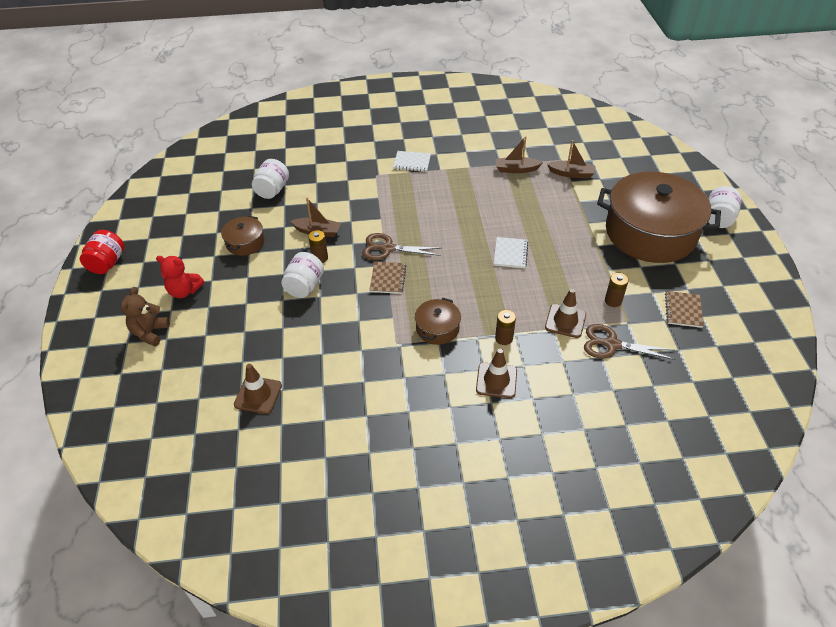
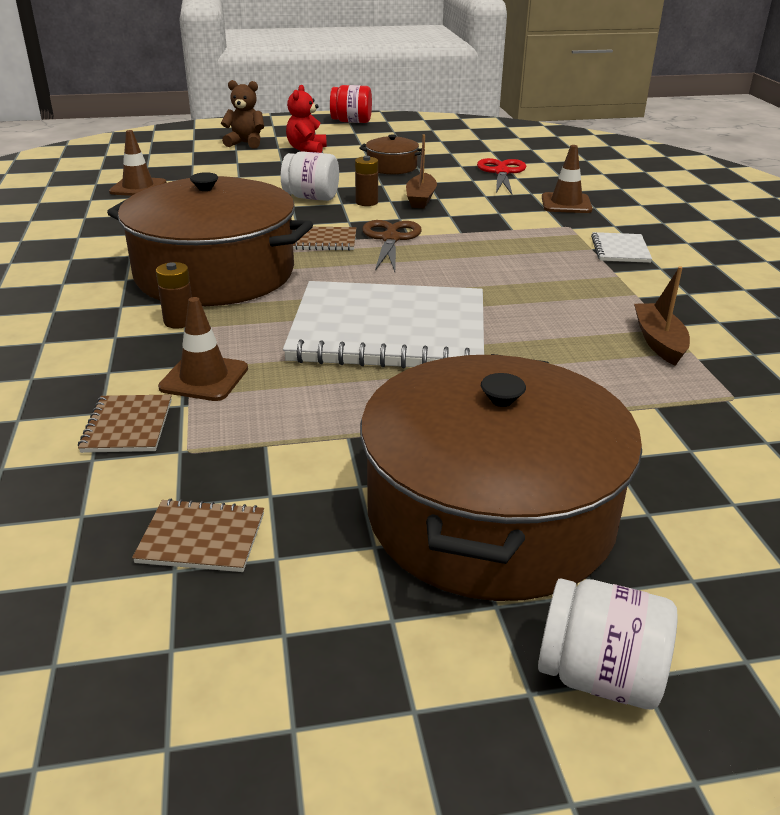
camera: 85 degrees right, 15 degrees down
white jar [252,159,289,199] -> red scissors [477,158,526,194]
brown pot [415,298,461,345] -> brown pot [107,172,313,306], size x2.34
brown traffic cone [476,349,517,398] -> brown traffic cone moved to [542,145,593,213]
white notebook [494,237,528,268] -> white notebook [283,281,484,368], size x2.46
brown boat [547,140,595,179] -> none
brown scissors [584,324,676,360] -> brown notebook [78,394,172,453]
brown battery [605,273,629,307] -> none

